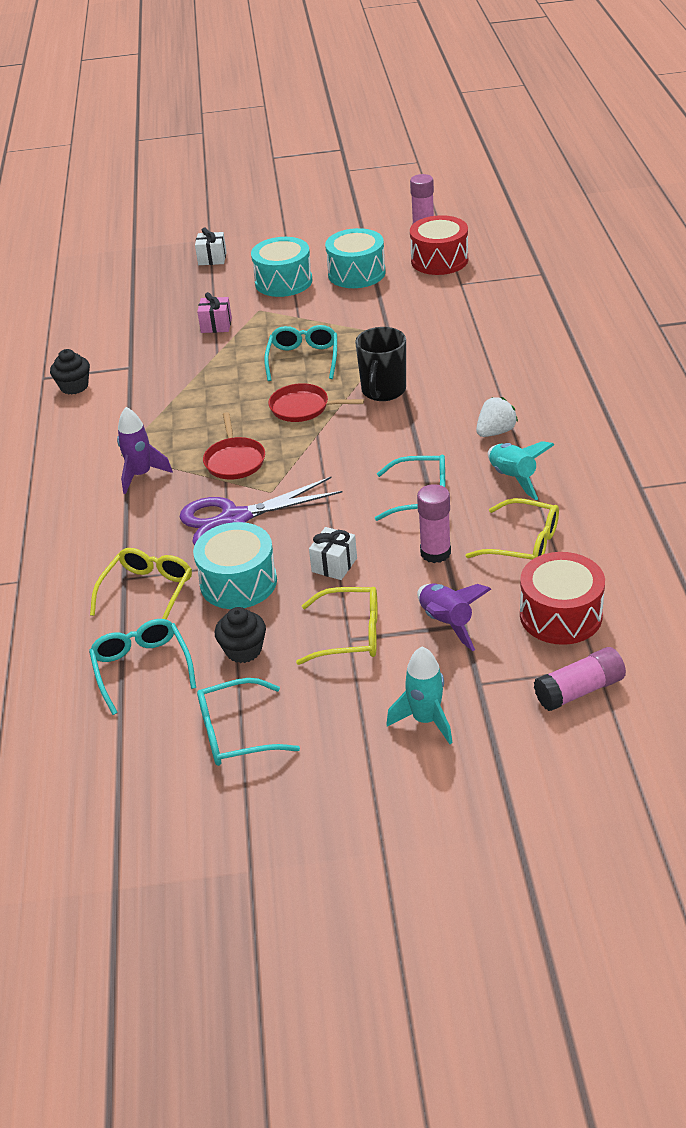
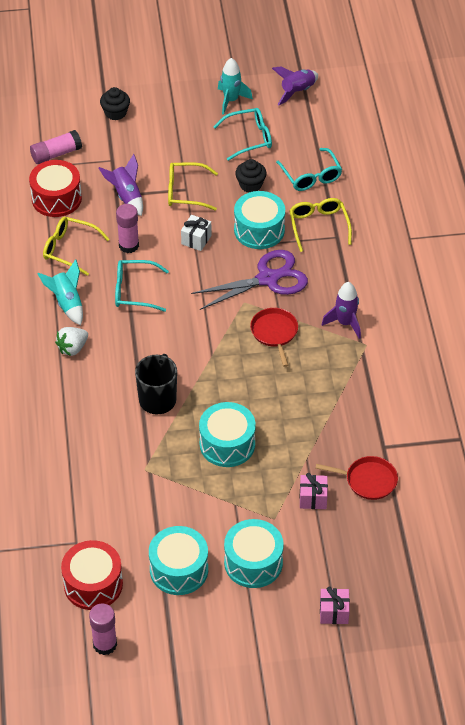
camera: 175 degrees right, 10 degrees up
black cupcake [50,349,90,395] -> black cupcake moved to [100,87,130,120]
yellow glasses [90,548,192,620] -> yellow glasses turned 150 degrees clockwise [289,198,352,252]
white gift [195,227,227,265] -> pink gift [320,587,350,624]
turquoise glasses [264,325,337,381] -> turquoise drum [199,402,256,467]
red pan [268,383,364,422] -> red pan moved to [316,456,398,500]
turquoise rocket [387,647,453,744] -> turquoise rocket moved to [218,58,253,115]
none -> purple rocket [272,67,318,105]

